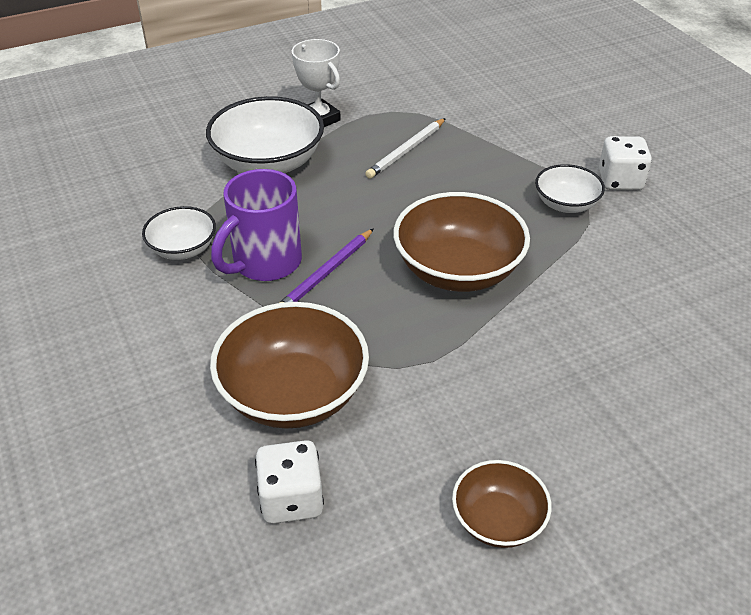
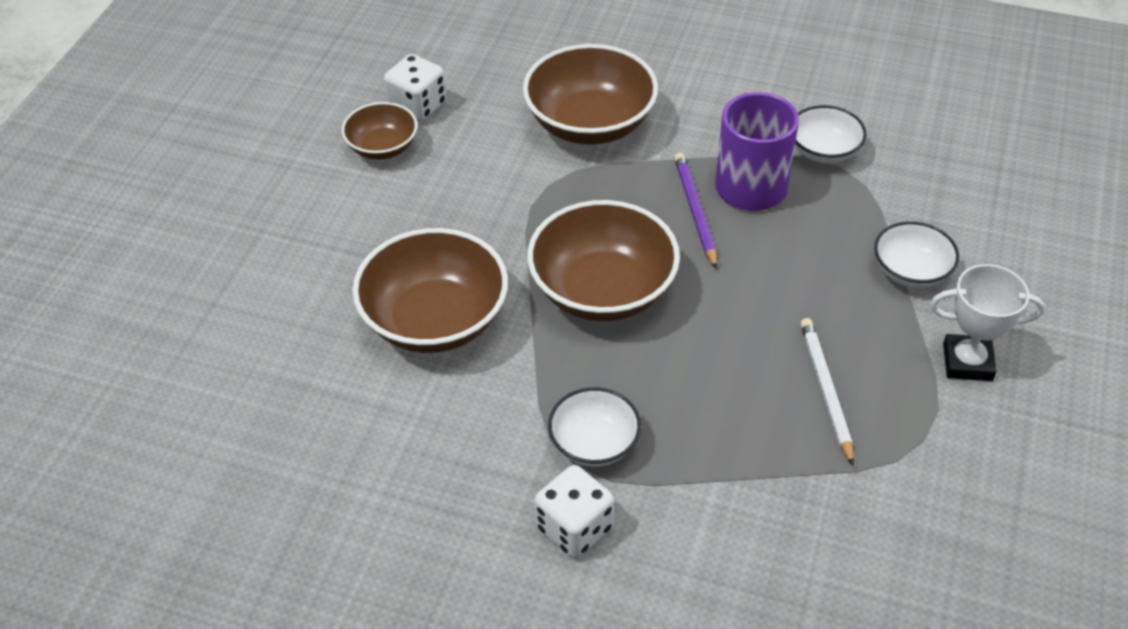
camera: 135 degrees right, 5 degrees up
white bowl [206,96,324,173] -> white bowl [874,221,959,288], size x0.56
white dice [255,440,324,524] -> white dice moved to [384,54,446,122]
none -> brown bowl [352,228,508,353]

